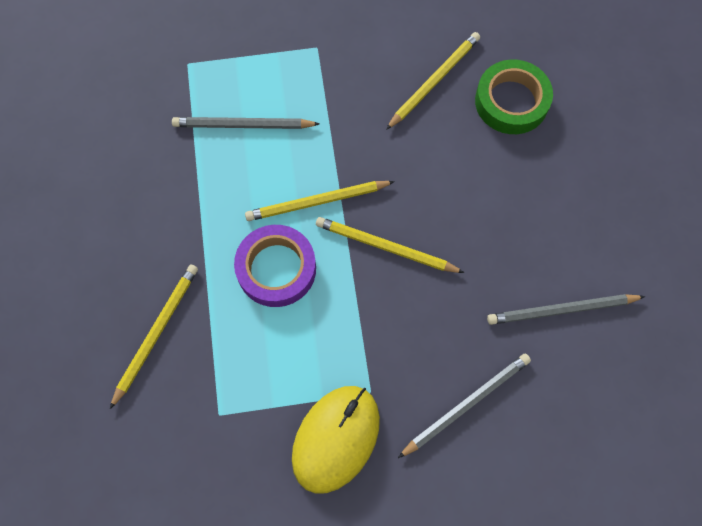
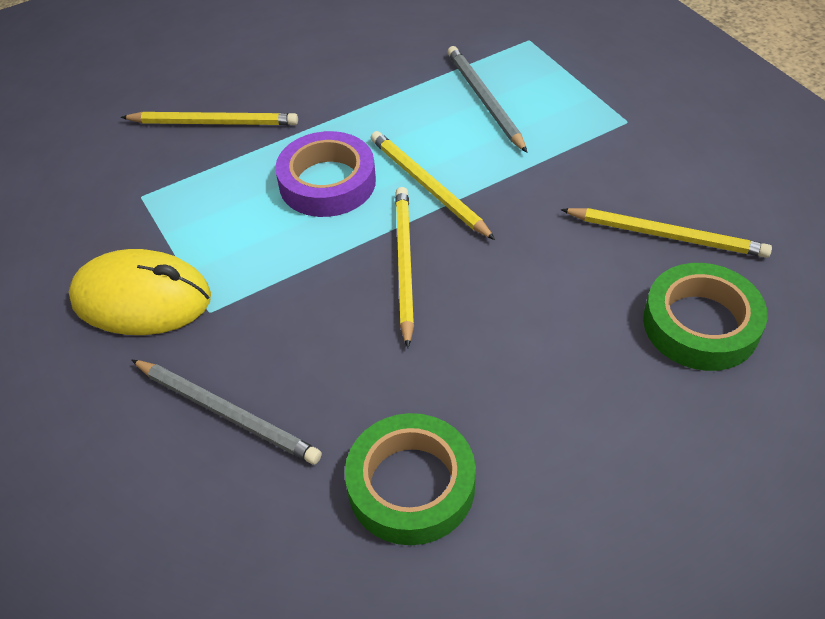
camera: 70 degrees right, 20 degrees down
grey pencil [487,294,645,325] -> green tape [345,413,476,545]

